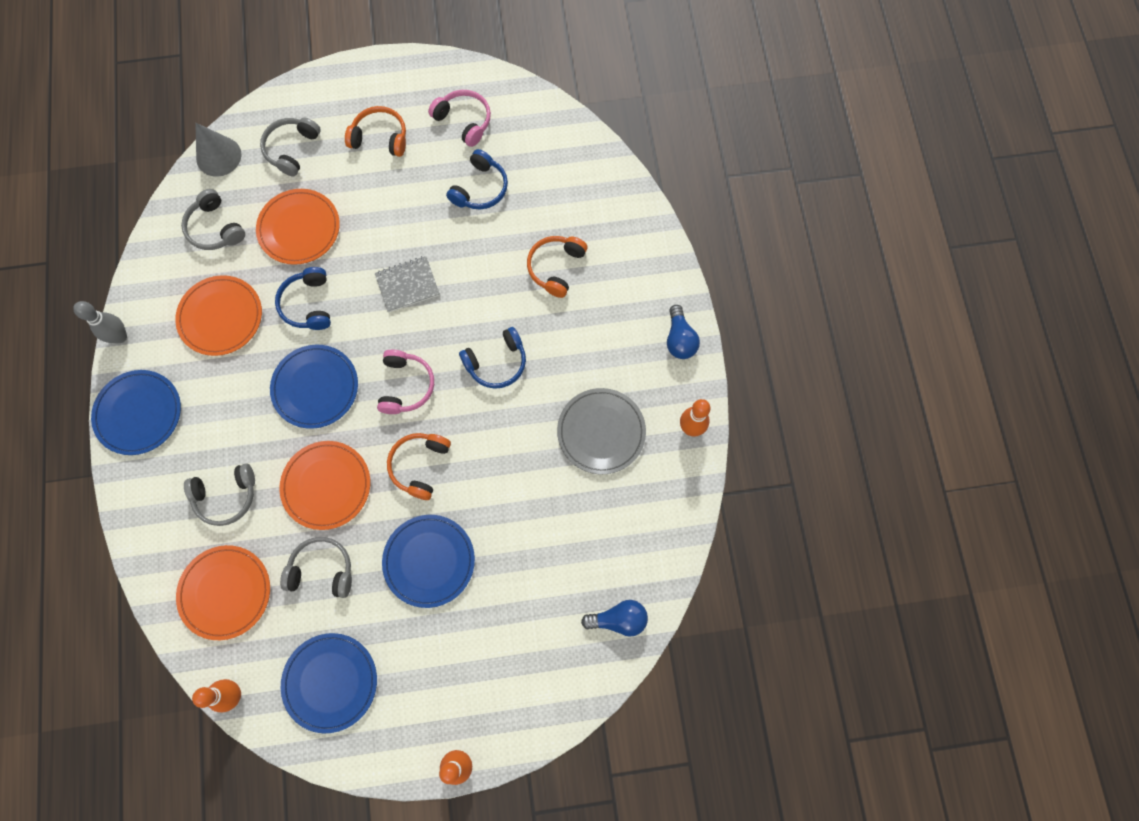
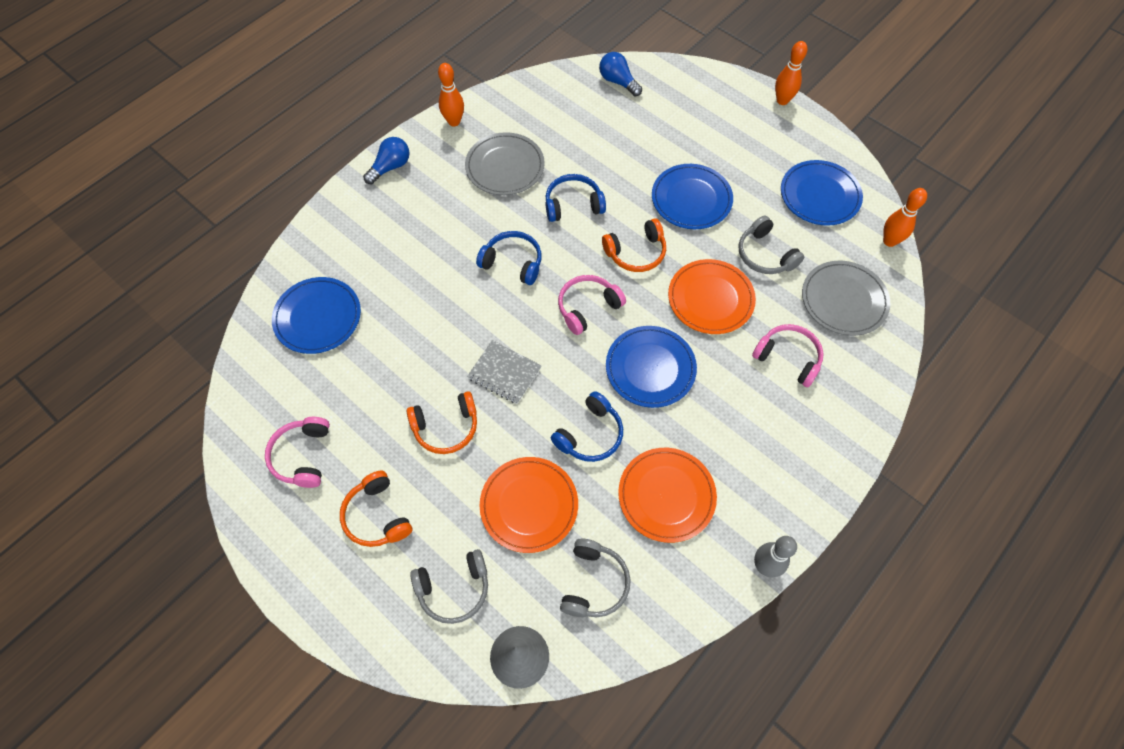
camera: 130 degrees left, 10 degrees down
blue plate [91,370,181,455] -> blue plate moved to [272,277,361,354]
orange plate [176,545,270,640] -> grey plate [802,261,891,336]
grey headphones [184,463,255,526] -> pink headphones [752,324,823,387]
blue headphones [446,149,508,210] -> blue headphones moved to [546,174,606,222]
orange headphones [527,236,588,298] -> orange headphones moved to [406,391,477,454]

